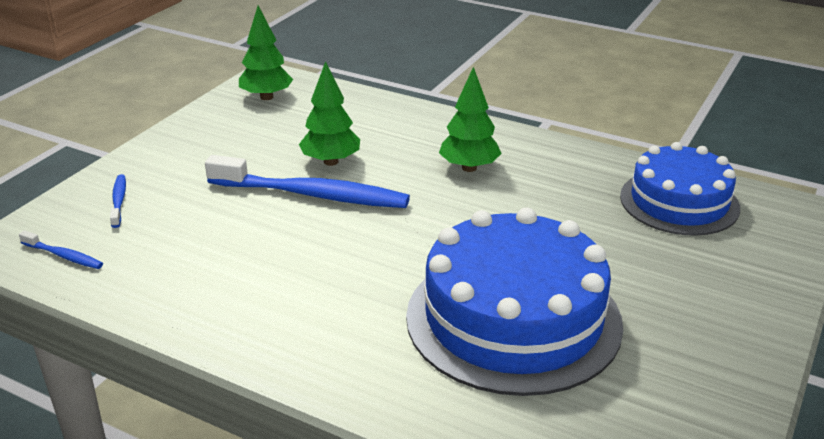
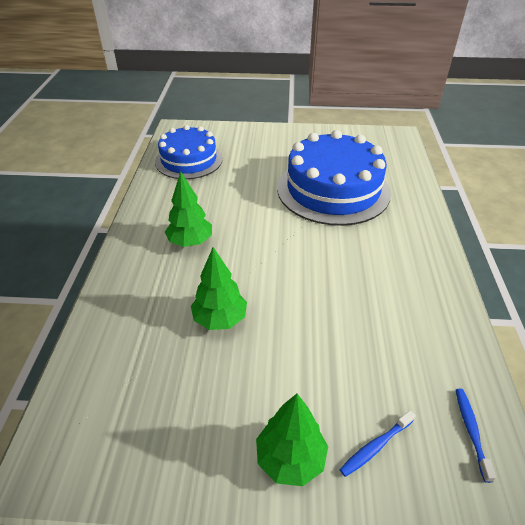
camera: 115 degrees left, 10 degrees up
blue toothbrush [205,155,410,208] -> none
green tree [239,6,293,100] -> green tree moved to [256,394,328,486]

